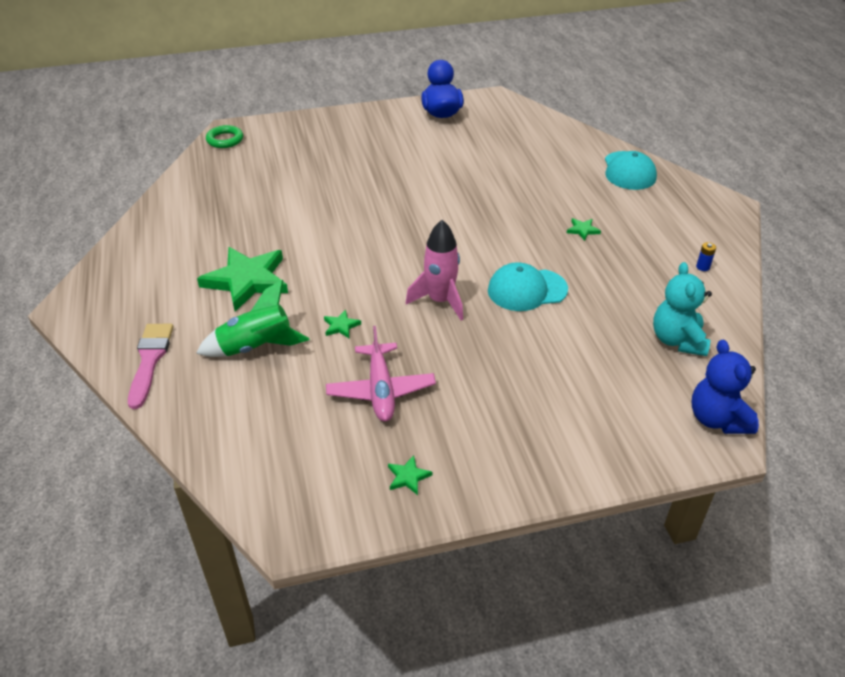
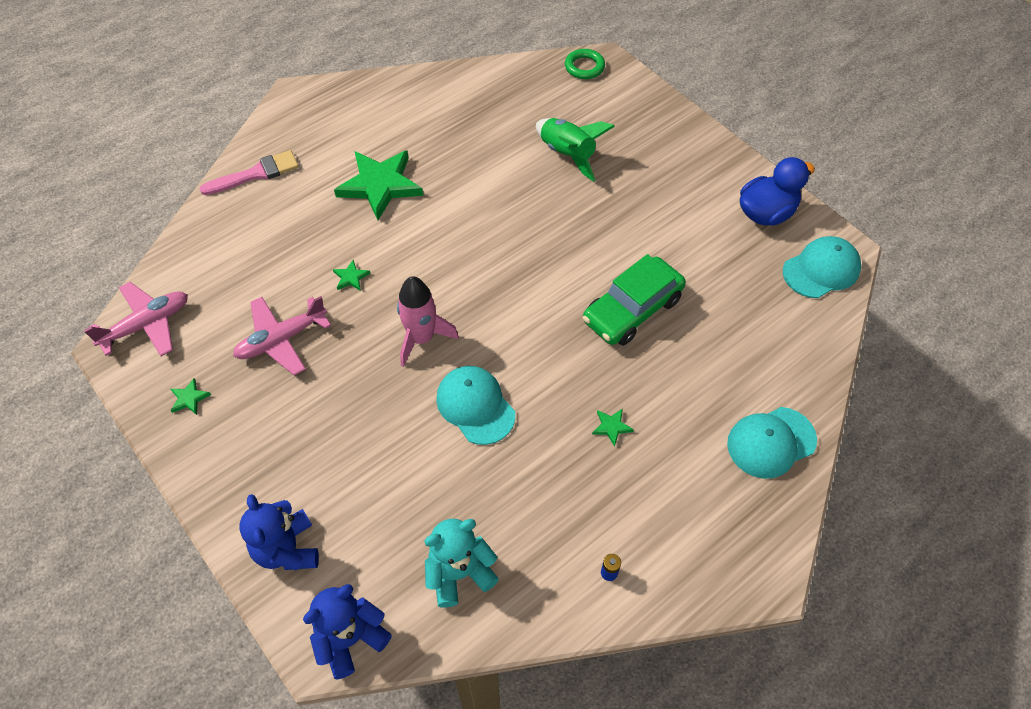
camera: 65 degrees right, 15 degrees up
green rocket [196,280,309,357] -> green rocket moved to [536,118,615,182]
none -> pink plane [84,282,188,356]
none -> blue teddy bear [240,494,319,570]
none -> green car [583,254,686,346]
none -> turquoise cap [783,236,861,298]

